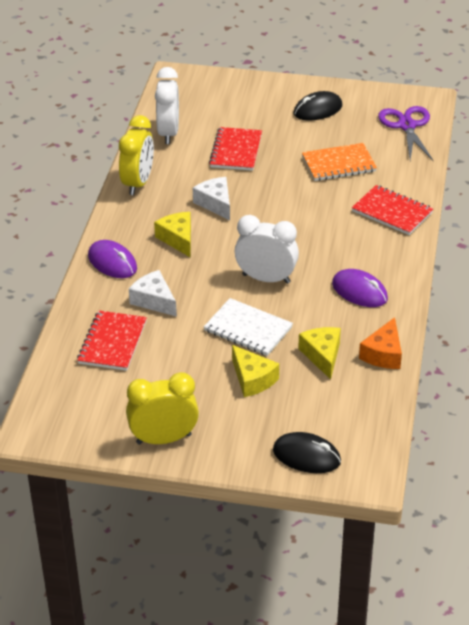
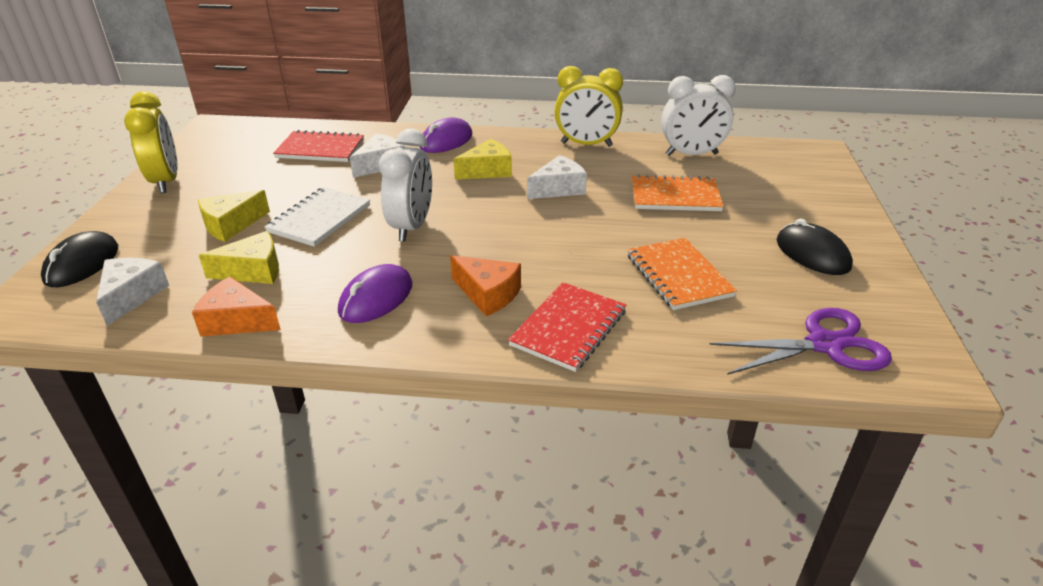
camera: 85 degrees right, 5 degrees down
red notebook [209,127,262,171] -> orange notebook [632,174,724,211]
none -> white cheese [96,258,169,326]
none -> orange cheese [450,255,521,316]

